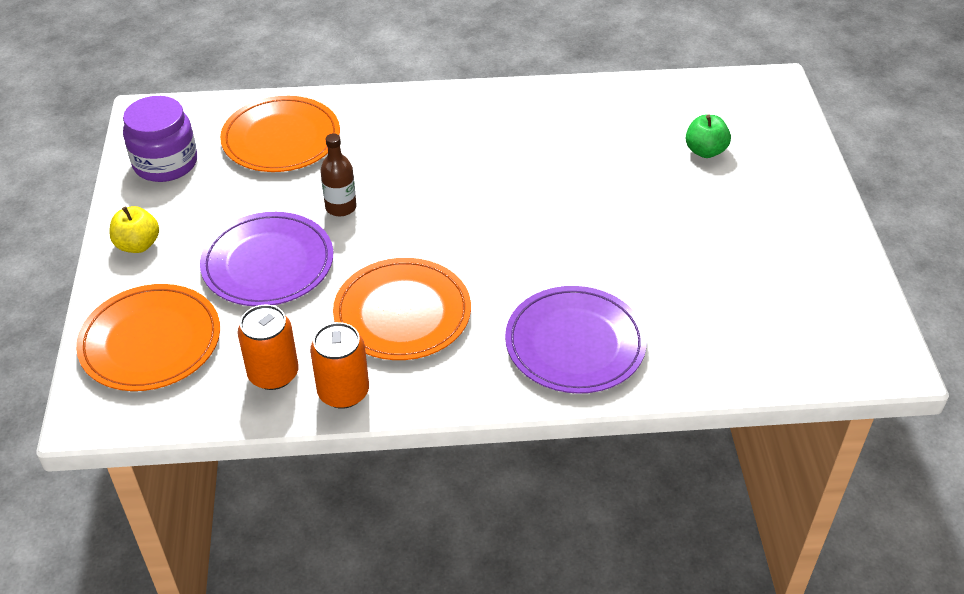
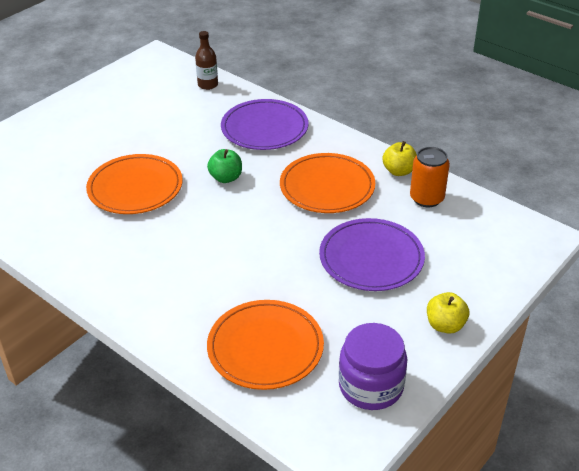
camera: 135 degrees left, 5 degrees down
orange plate [76,284,220,391] -> orange plate moved to [86,154,183,214]
orange can [310,322,369,409] -> yellow apple [382,141,417,176]
brown bottle [320,133,357,216] -> brown bottle moved to [195,31,218,90]
green apple [686,114,731,158] -> green apple moved to [207,149,242,183]

